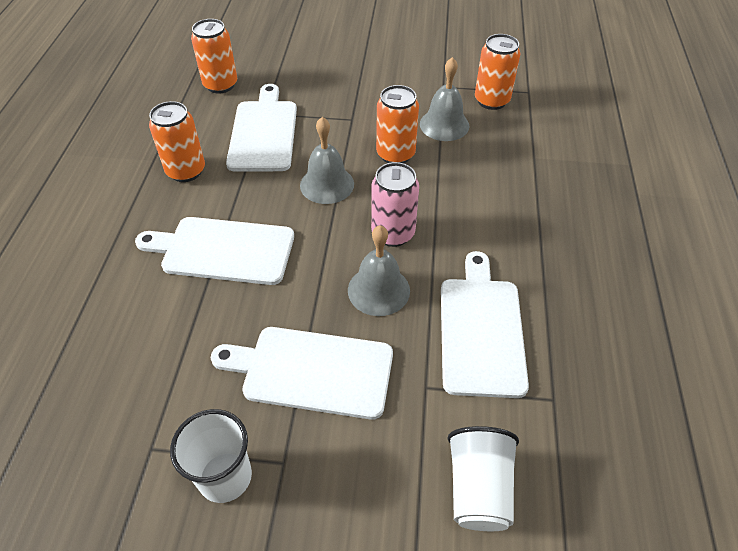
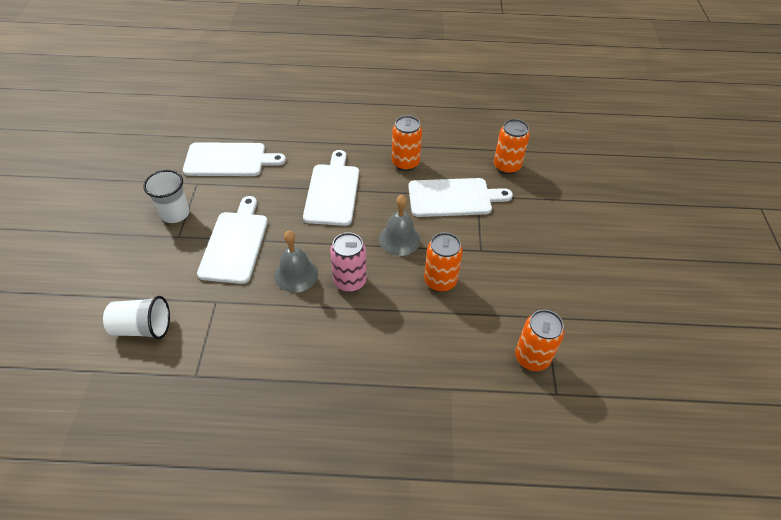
camera: 85 degrees right, 0 degrees up
grey bell [420,57,469,141] -> none
white cutting board [441,251,529,398] -> white cutting board moved to [183,142,286,176]

